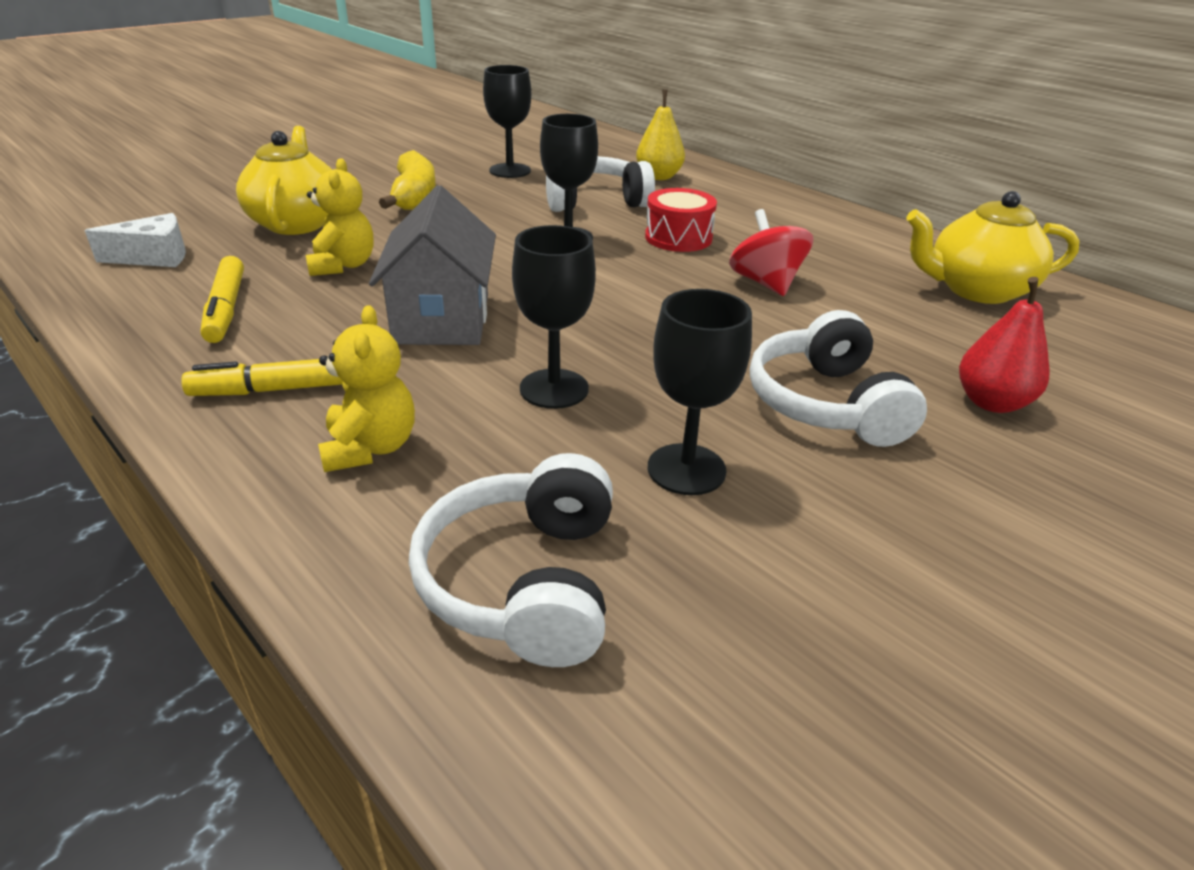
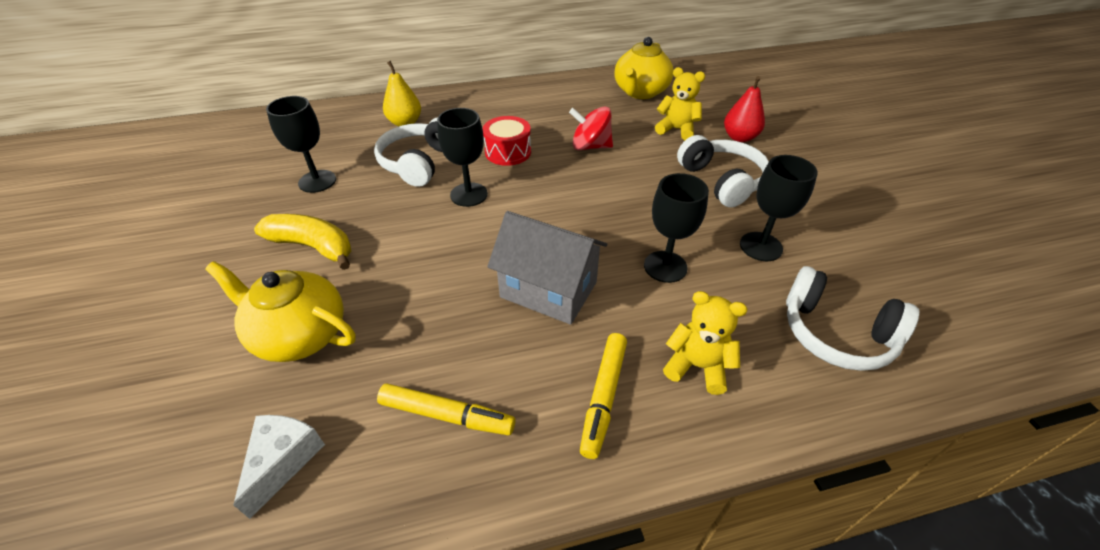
camera: 60 degrees left, 10 degrees up
yellow teddy bear [306,158,373,276] -> yellow teddy bear moved to [655,67,705,140]
white headphones [750,310,927,447] -> white headphones turned 135 degrees counterclockwise [677,135,769,208]

